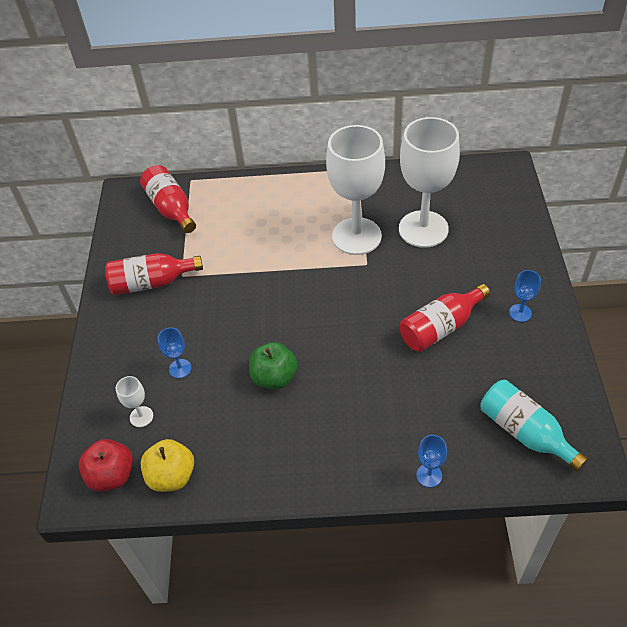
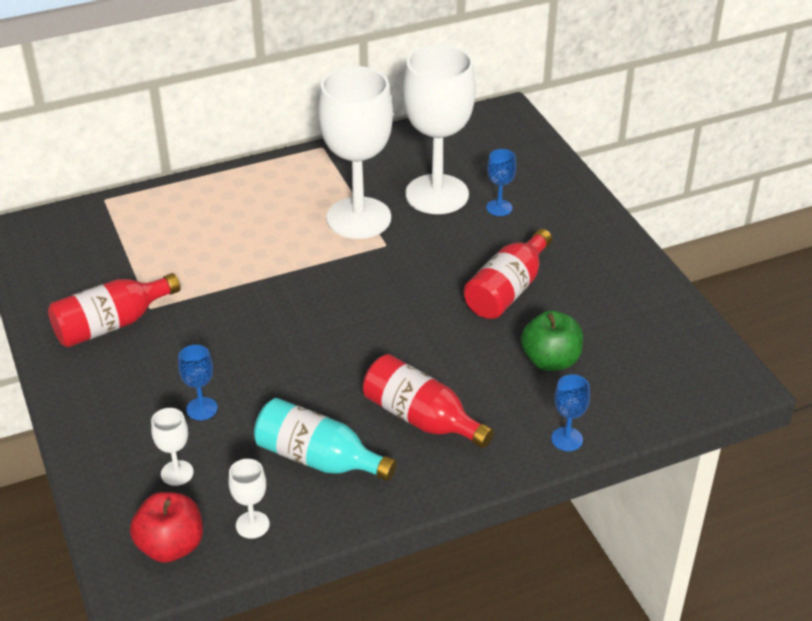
camera: 25 degrees left, 10 degrees down
red bottle [140,165,196,233] -> red bottle moved to [363,354,494,448]
yellow apple [141,439,194,492] -> white goblet [228,459,270,539]
green apple [249,342,298,389] -> green apple moved to [521,310,583,371]
turquoise bottle [480,380,588,472] -> turquoise bottle moved to [254,398,397,481]
blue goblet [509,270,541,322] -> blue goblet moved to [486,149,516,216]

